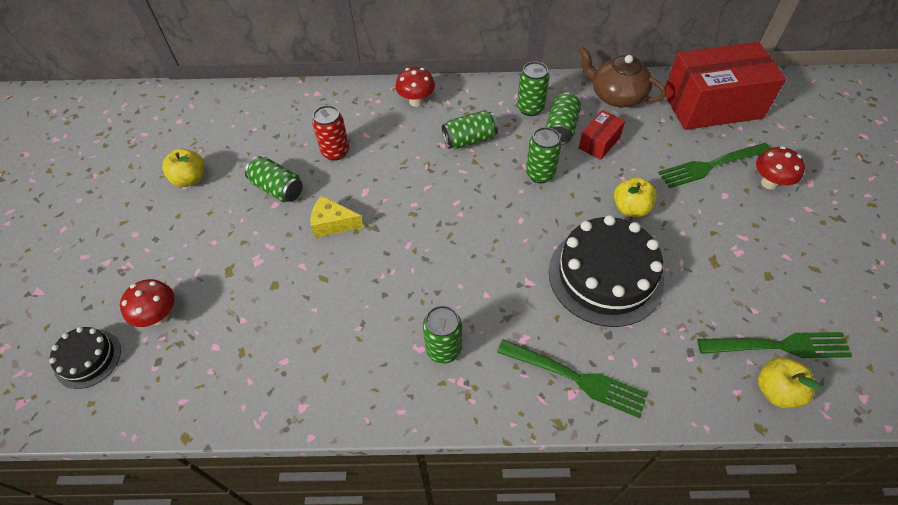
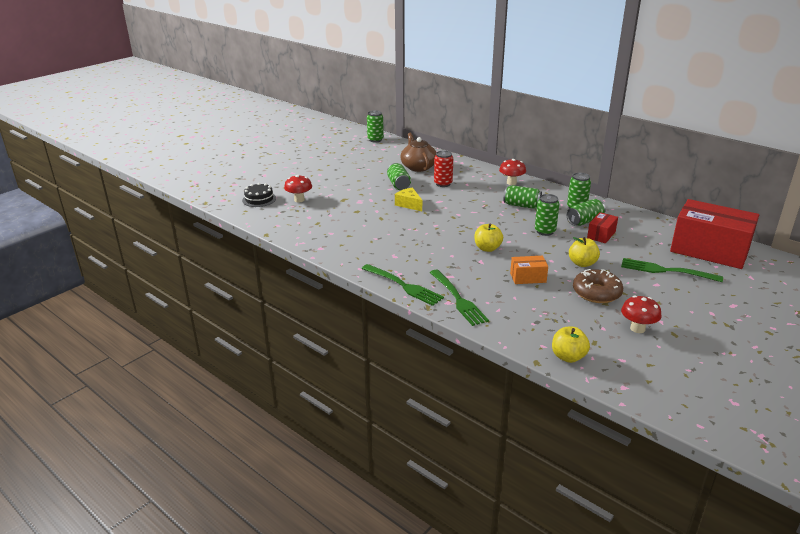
camera: 40 degrees right, 25 degrees down
yellow apple [162,149,204,187] -> yellow apple moved to [474,224,503,252]
green can [423,305,462,364] -> green can moved to [367,110,384,142]
black cake [549,215,664,327] -> orange box [510,256,548,284]
brown teapot [578,47,666,107] -> brown teapot moved to [400,133,436,172]
red box [579,110,625,160] -> red box turned 45 degrees counterclockwise [587,212,618,243]
green fork [697,332,852,358] -> green fork moved to [362,264,444,306]
red mushroom [756,146,805,190] -> red mushroom moved to [621,295,661,333]
none -> brown donut [573,269,623,303]

